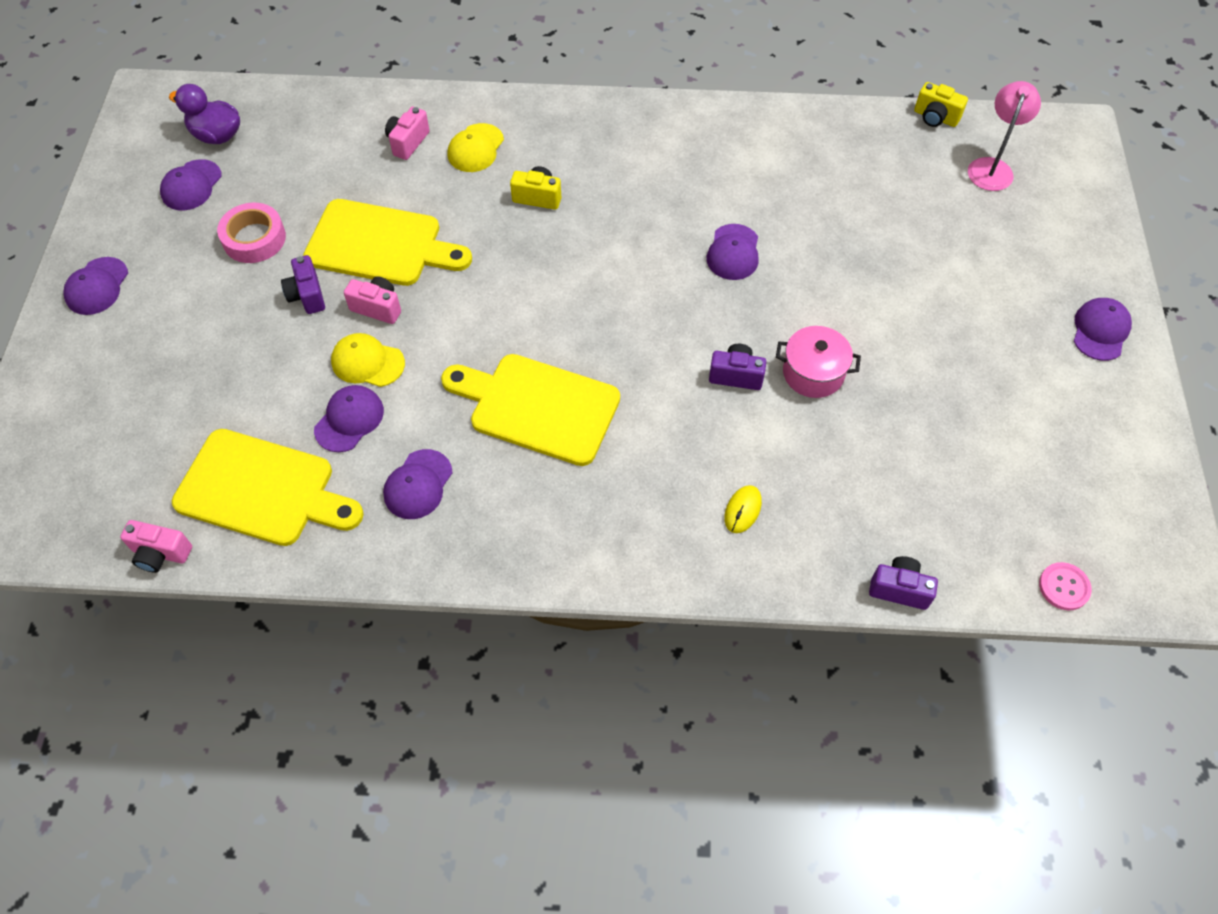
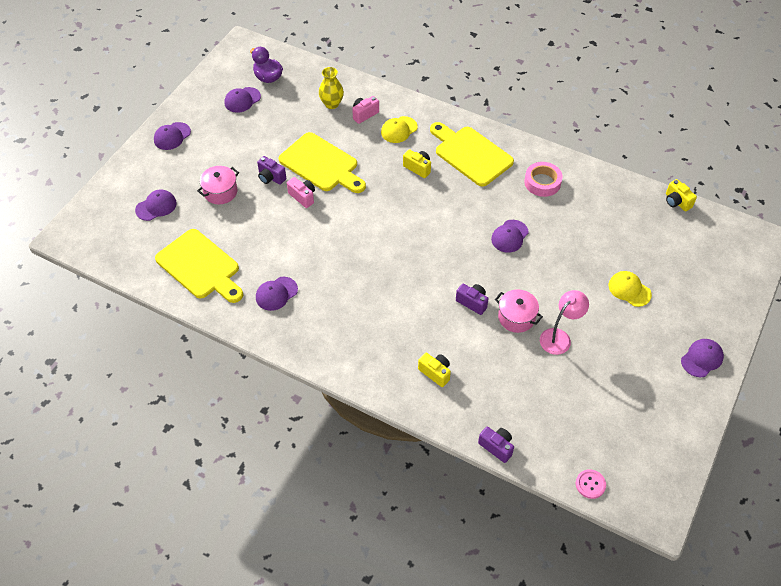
camera: 25 degrees right, 5 degrees down
pink camera [120,520,192,573] -> none
pink tape [217,203,286,263] -> pink tape moved to [524,162,563,197]
purple camera [281,255,325,314] -> purple camera turned 60 degrees counterclockwise [257,156,286,185]
purple cap [314,385,384,452] -> purple cap moved to [135,190,177,221]
yellow cap [331,333,405,387] -> yellow cap moved to [609,271,652,307]
yellow cutting board [441,354,620,466] -> yellow cutting board moved to [430,122,514,187]
yellow mouse [724,485,762,533] -> yellow camera [418,353,451,387]
pink lamp [968,81,1041,191] -> pink lamp moved to [540,290,589,355]
none -> pink pot [197,166,239,204]
none -> yellow vase [319,67,344,109]

